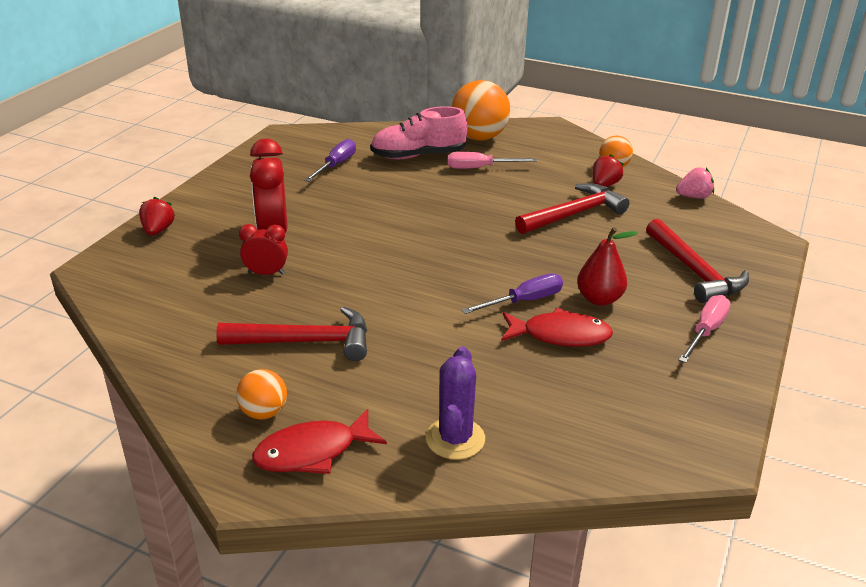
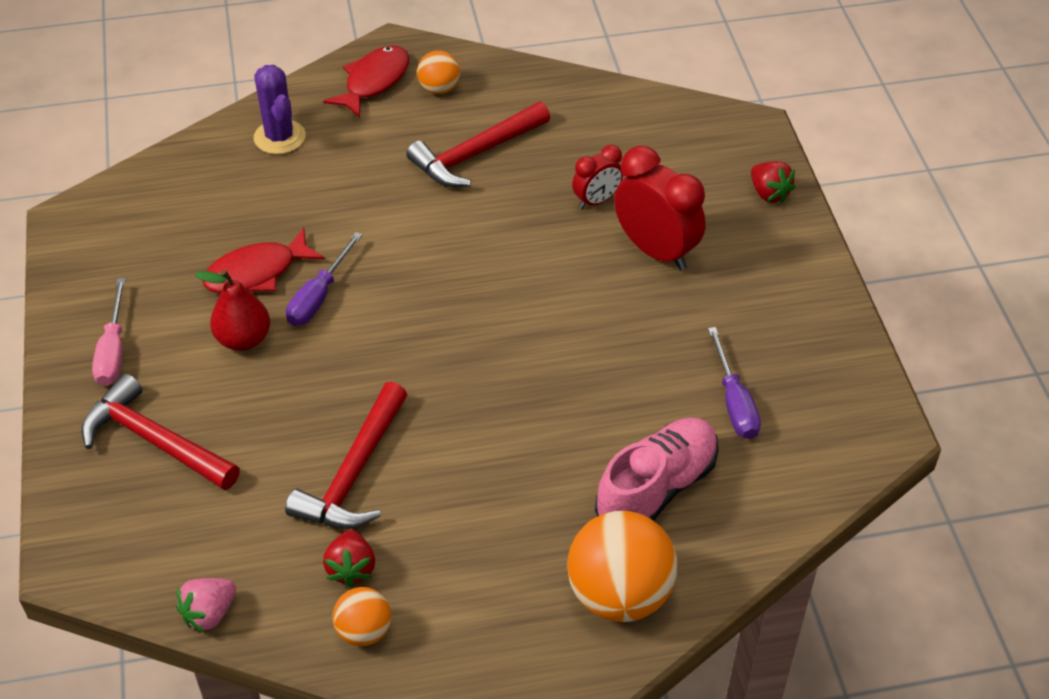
camera: 145 degrees right, 15 degrees up
pink screwdriver [447,152,537,169] -> none

